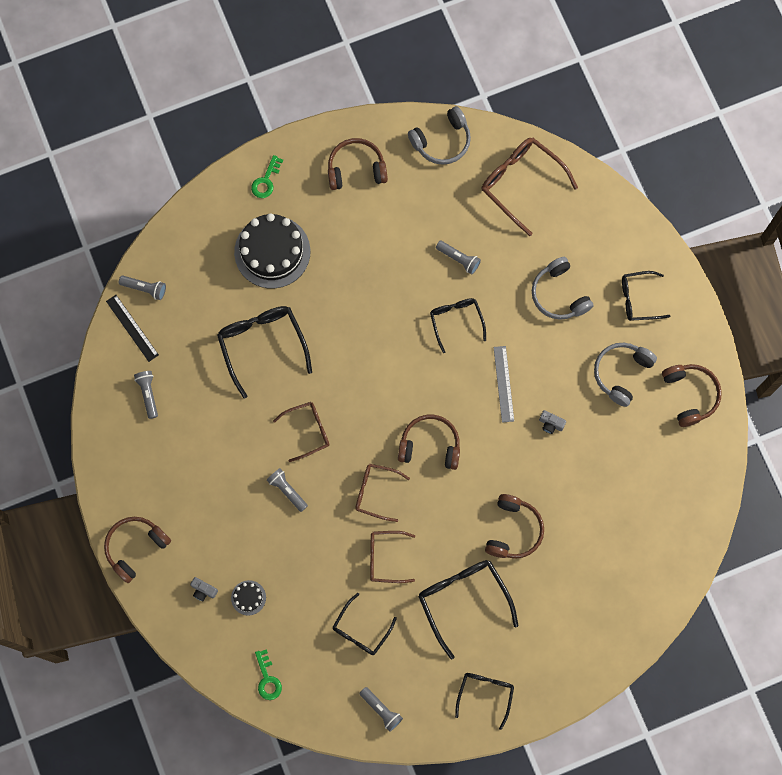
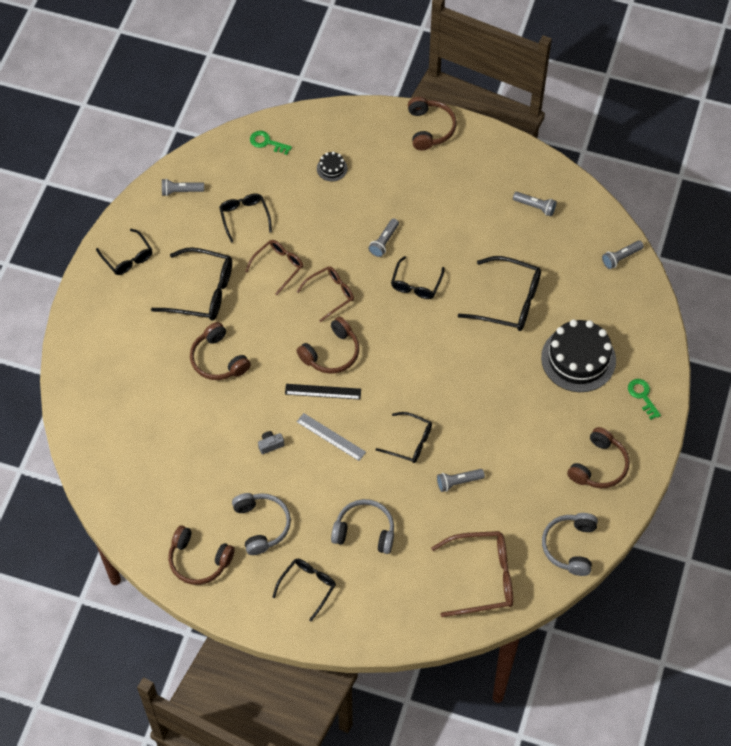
camera: 130 degrees right, 15 degrees down
black ruler [106,295,159,362] -> black ruler moved to [285,384,361,400]
grey camera [190,577,218,601] -> none
grey flashlight [267,468,308,512] -> grey flashlight turned 120 degrees clockwise [368,219,399,257]
brown glasses [273,402,329,462] -> black glasses [391,256,445,299]

